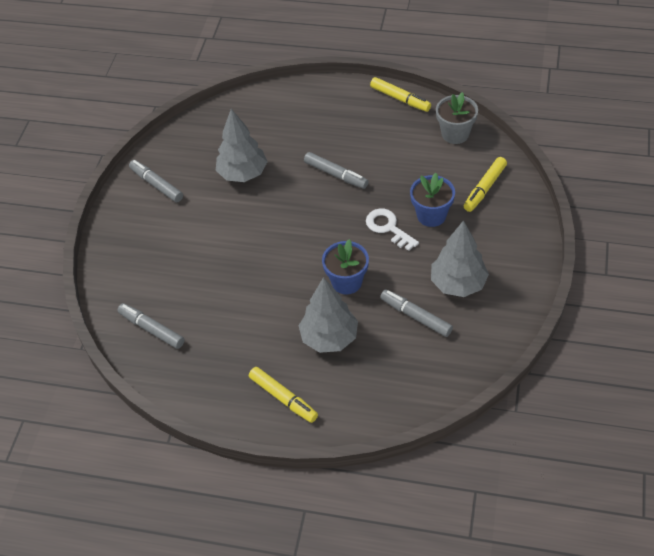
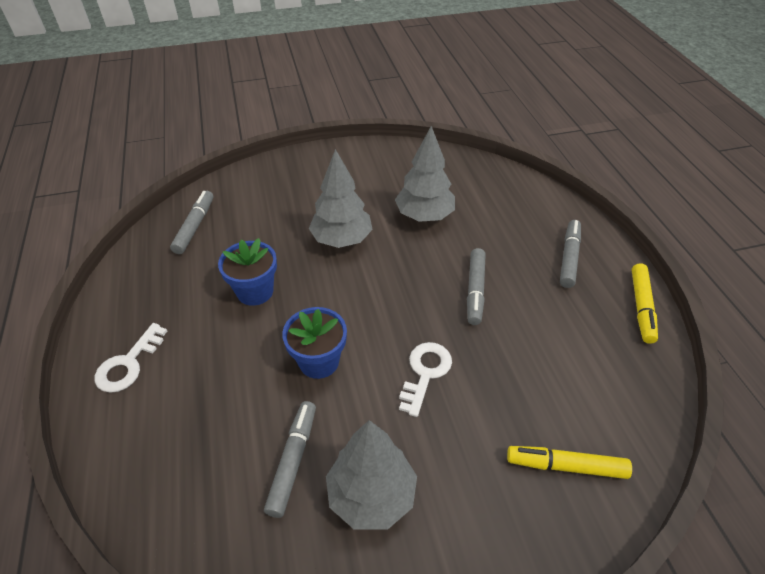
camera: 60 degrees right, 5 degrees down
grey marker [129,160,183,202] -> grey marker moved to [560,220,581,288]
yellow marker [249,367,318,423] -> white key [95,323,167,393]
grey tree [298,277,358,353] -> grey tree moved to [309,149,373,248]
blue flower pot [410,173,455,227] -> blue flower pot moved to [218,238,277,306]
grey flower pot [436,92,478,144] -> none

